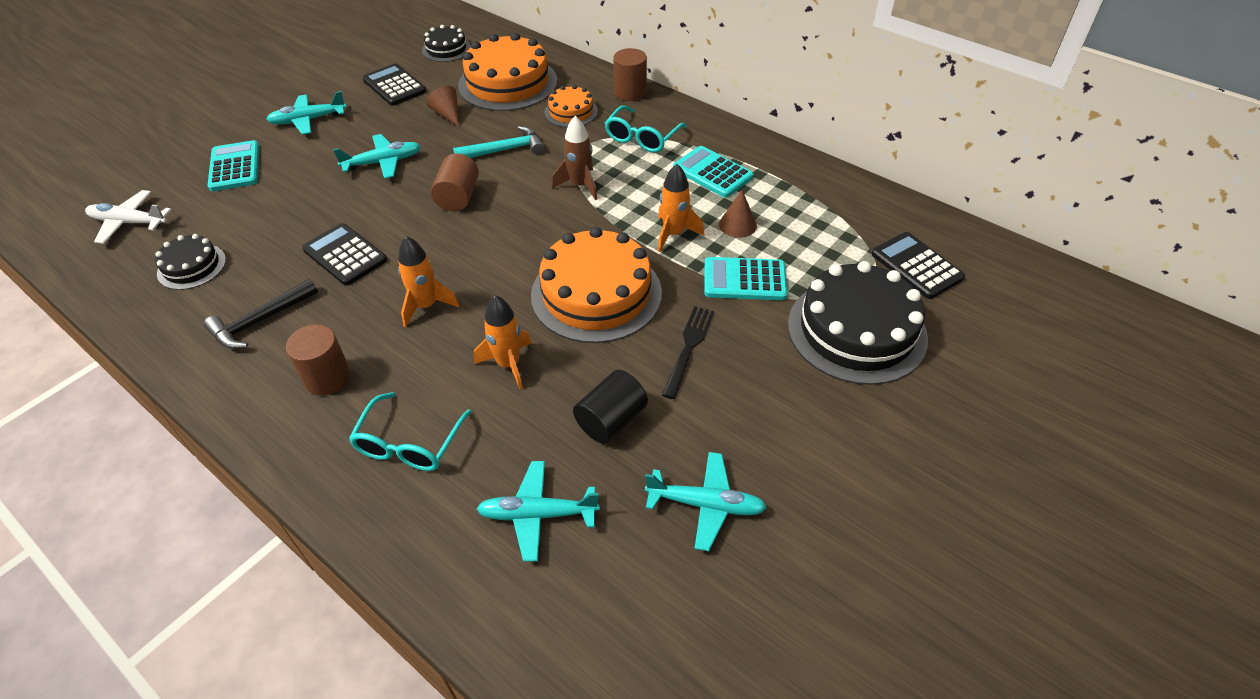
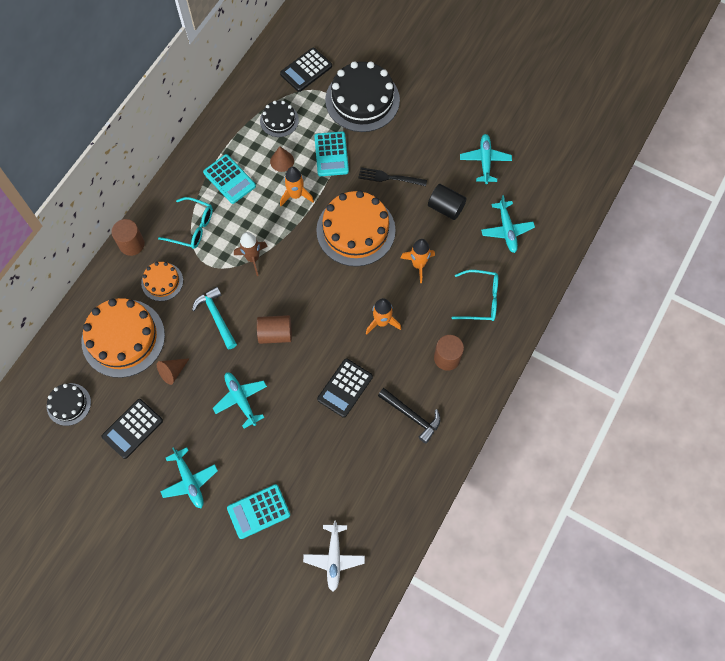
camera: 100 degrees left, 20 degrees up
black cake [155,234,226,290] -> black cake moved to [260,101,299,137]
turquoise calculator [673,146,753,198] -> turquoise calculator turned 75 degrees counterclockwise [203,154,256,204]

